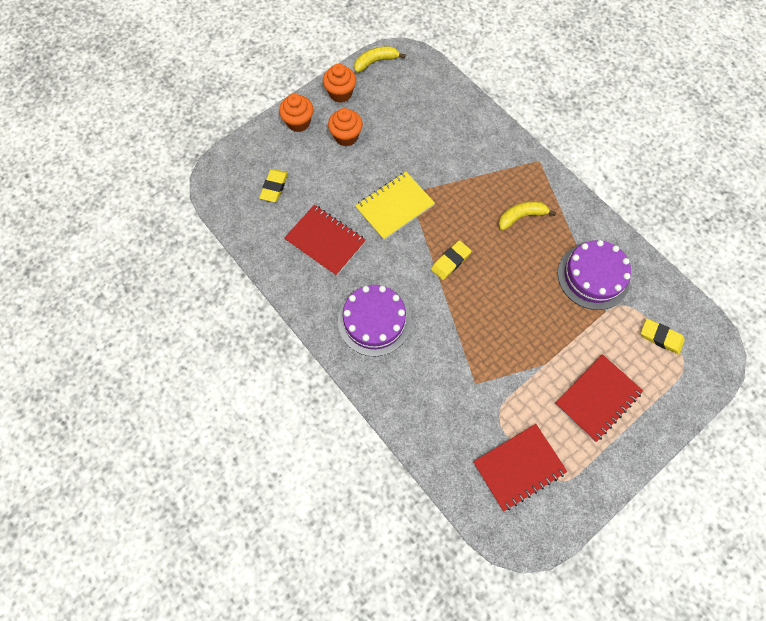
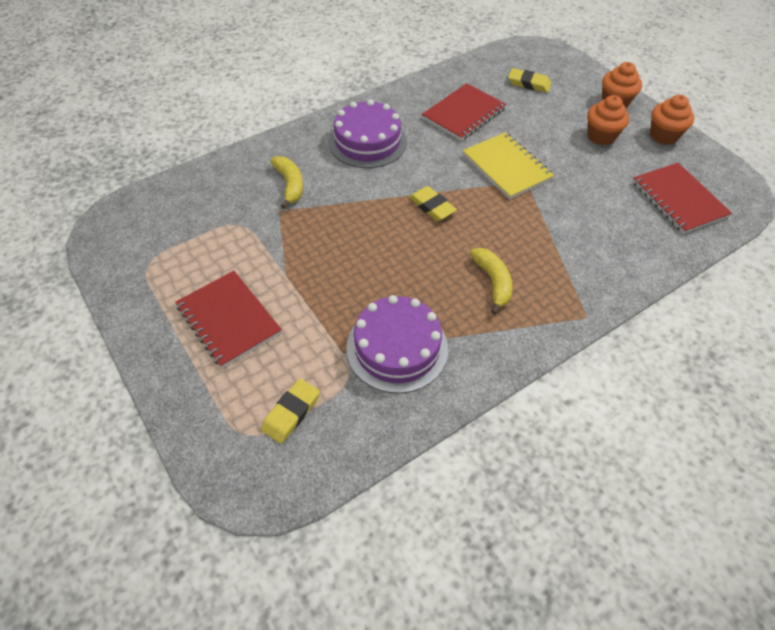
camera: 95 degrees right, 15 degrees down
yellow banana [354,46,406,73] -> yellow banana moved to [270,156,303,209]
red notebook [473,424,568,512] -> red notebook moved to [632,163,732,234]

